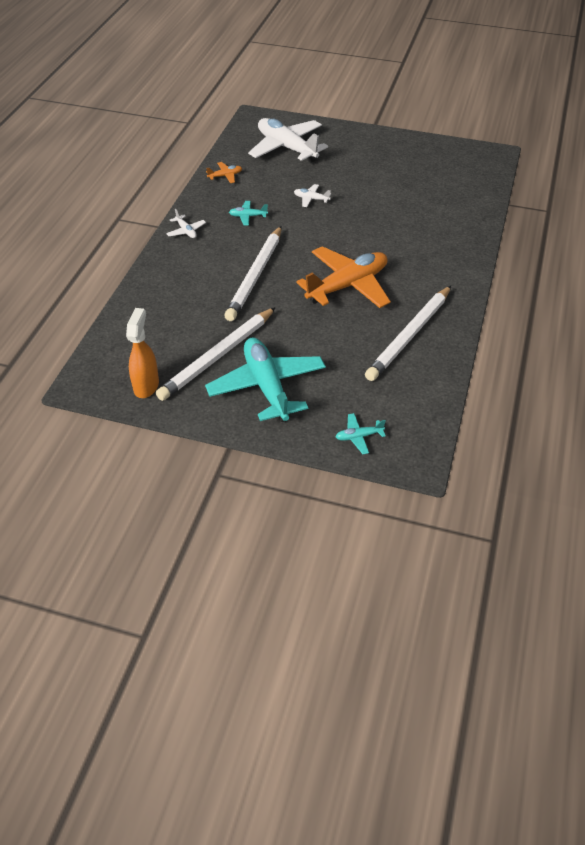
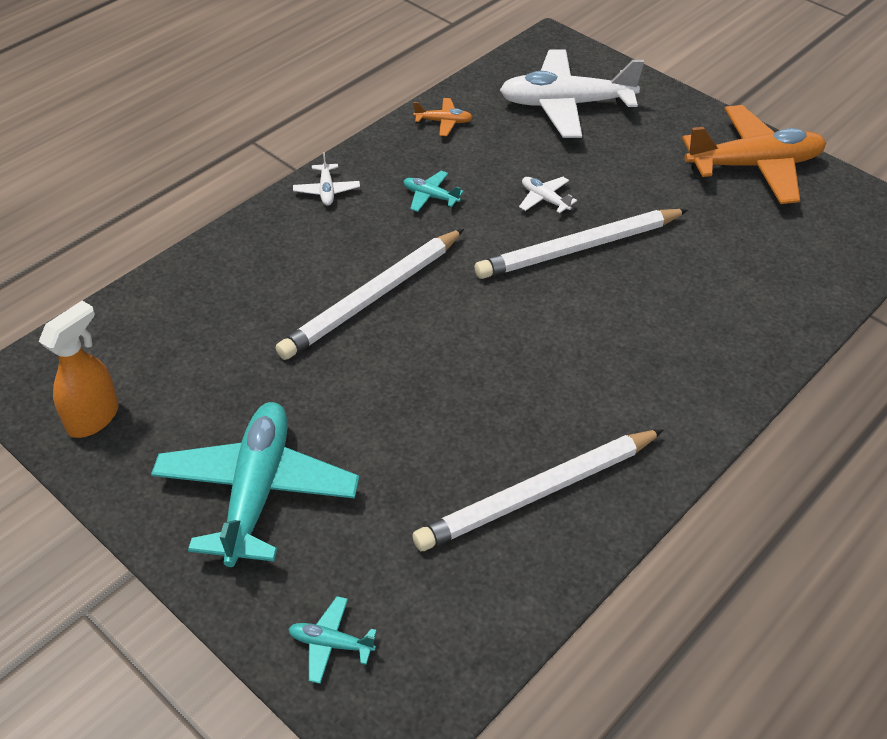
camera: 25 degrees right, 0 degrees up
white pencil [156,307,276,401] -> white pencil moved to [475,209,688,279]
white plane [248,118,328,163] -> white plane turned 75 degrees counterclockwise [500,49,644,138]
orange plane [296,246,391,308] -> orange plane moved to [682,105,826,204]

